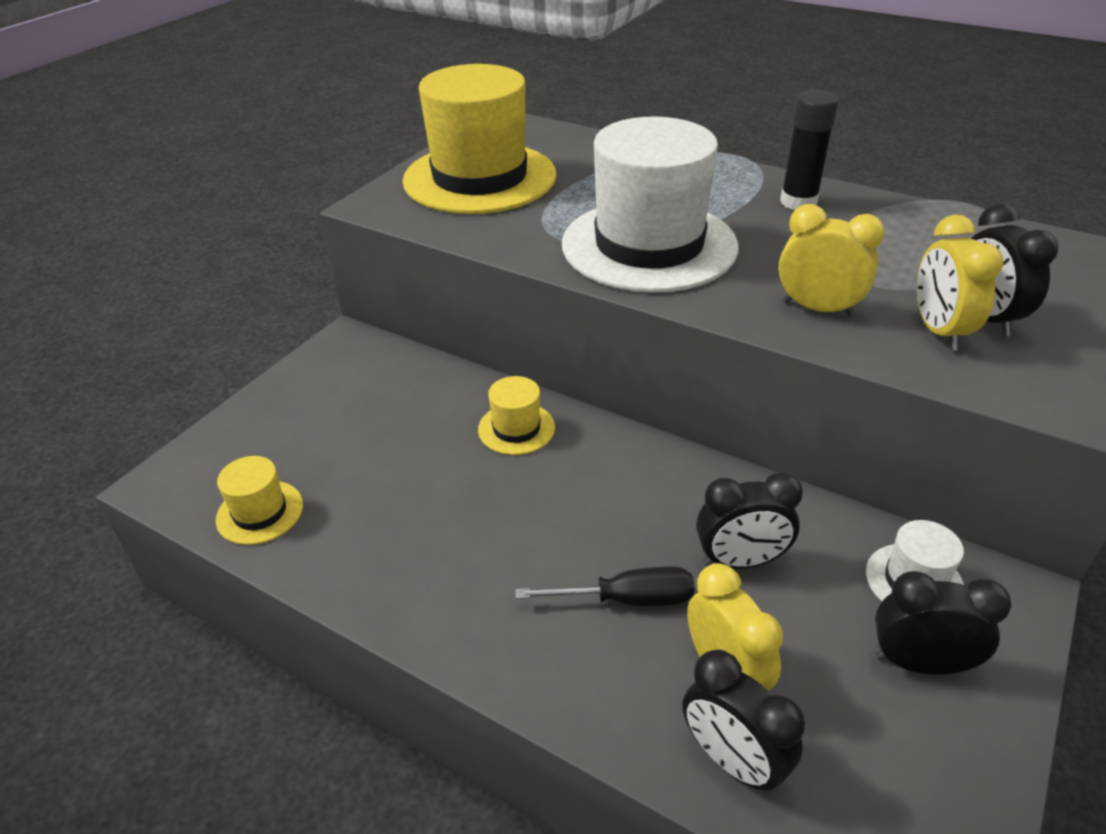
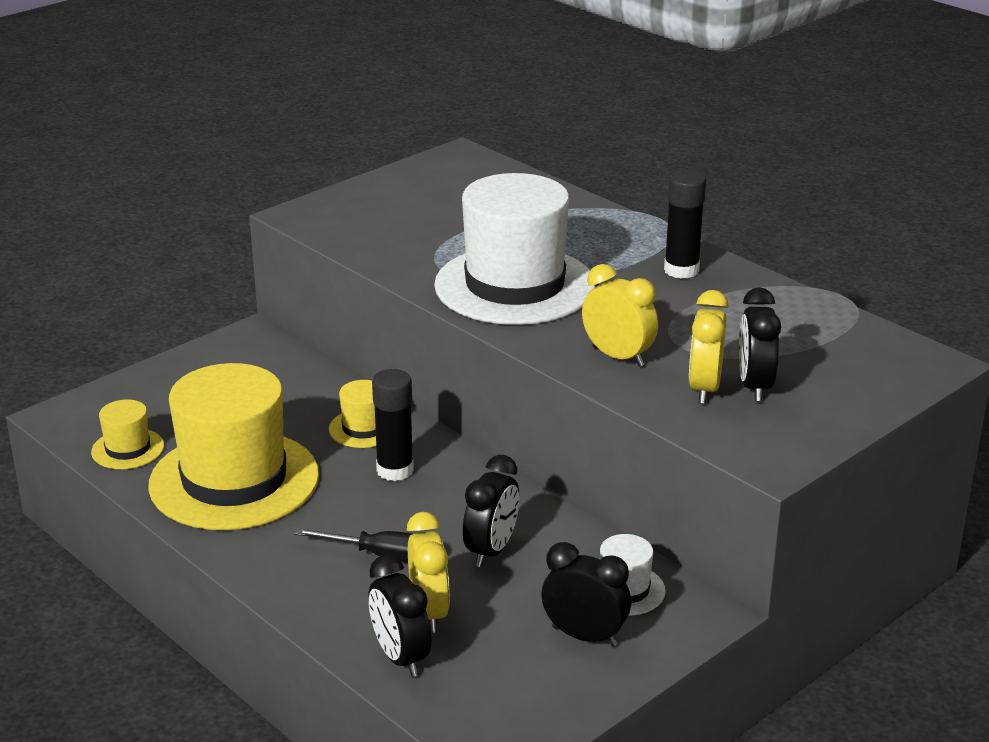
camera: 15 degrees right, 10 degrees down
yellow hat [402,64,556,214] -> yellow hat moved to [148,363,319,530]
black clock [696,472,803,569] -> black clock turned 75 degrees counterclockwise [463,455,519,567]
none -> black glue stick [372,369,414,481]

